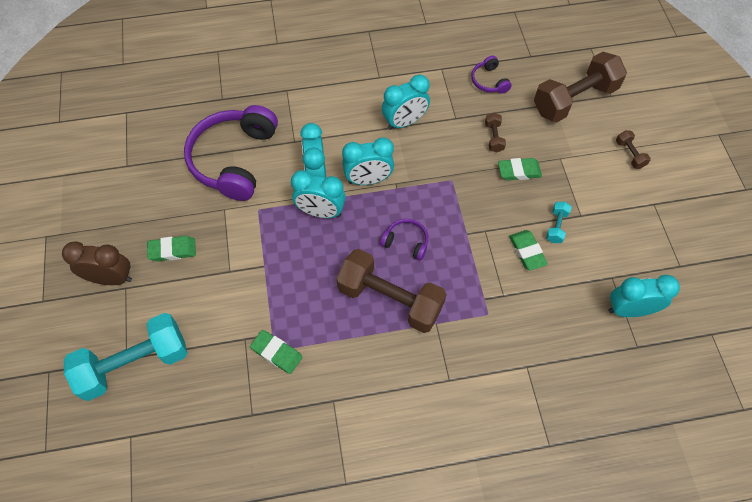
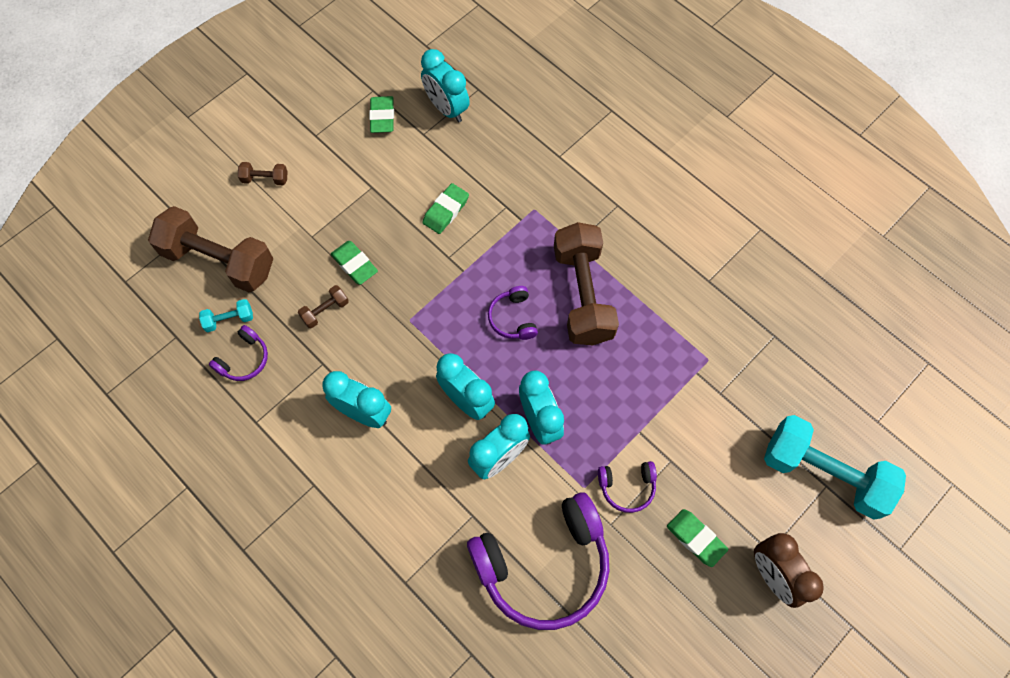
camera: 125 degrees left, 5 degrees up
green eraser [250,330,302,374] -> green eraser moved to [369,96,394,133]
turquoise dumbbell [546,202,572,243] -> turquoise dumbbell moved to [199,299,253,332]
brown dumbbell [616,130,651,169] -> brown dumbbell turned 60 degrees clockwise [238,162,287,185]
none -> purple headphones [598,461,657,513]

